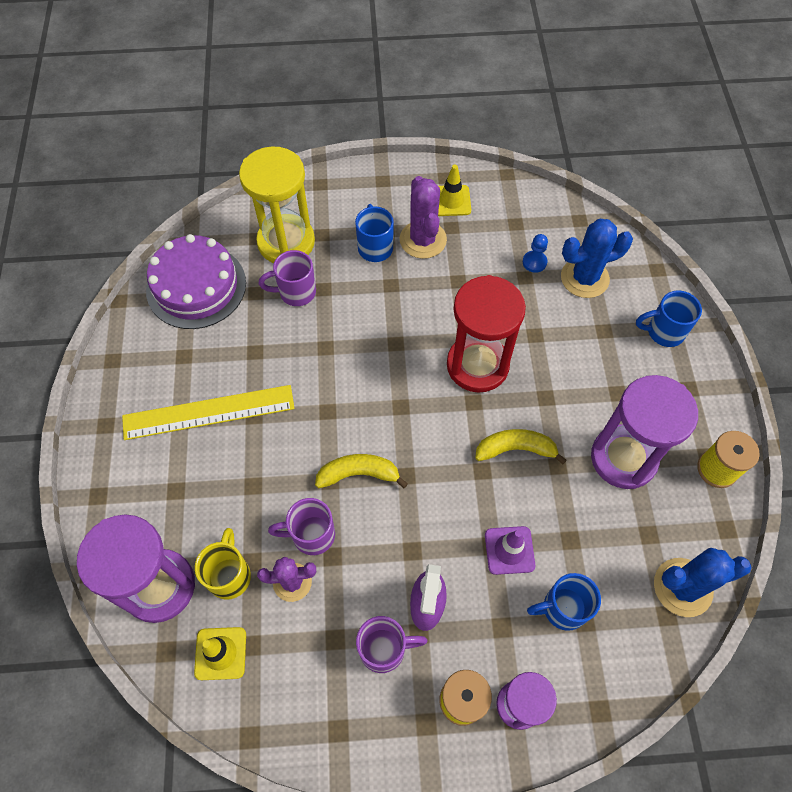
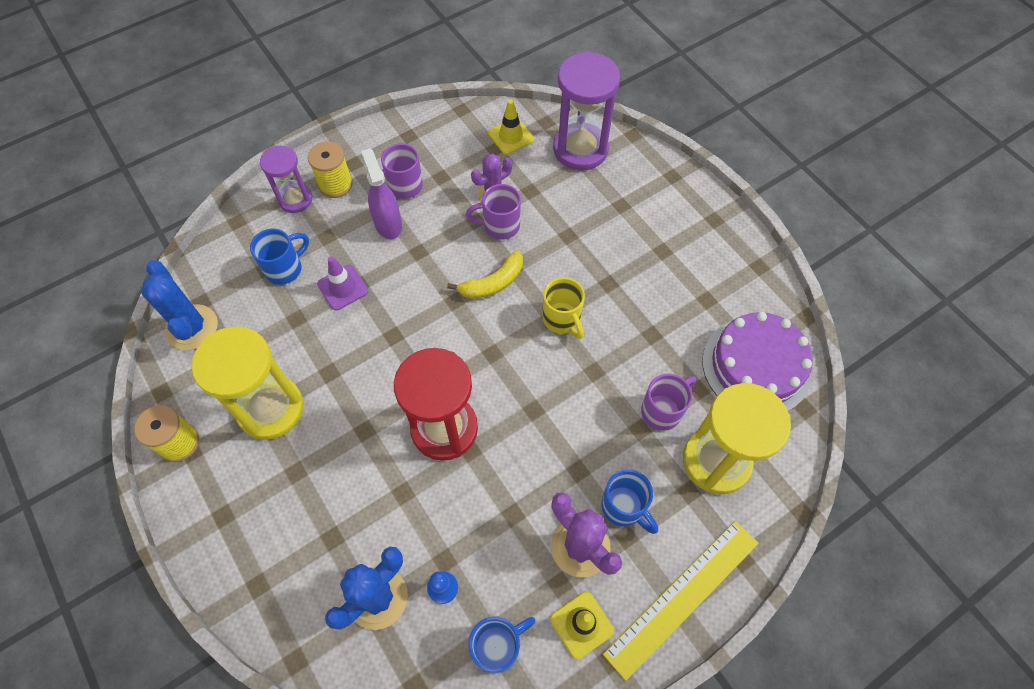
camera: 150 degrees right, 0 degrees up
yellow ruler [122,385,295,440] -> yellow ruler moved to [603,521,759,681]
yellow mug [195,528,251,600] -> yellow mug moved to [543,277,585,339]
purple mug [268,498,335,555] -> purple mug turned 150 degrees counterclockwise [466,184,521,240]
yellow banana [475,429,567,465] -> none
purple hourglass [591,375,698,489] -> yellow hourglass [192,326,304,440]
blue mug [636,290,702,347] -> blue mug moved to [468,617,536,673]
blue cactus [654,548,751,617] -> blue cactus turned 75 degrees counterclockwise [141,260,218,350]

